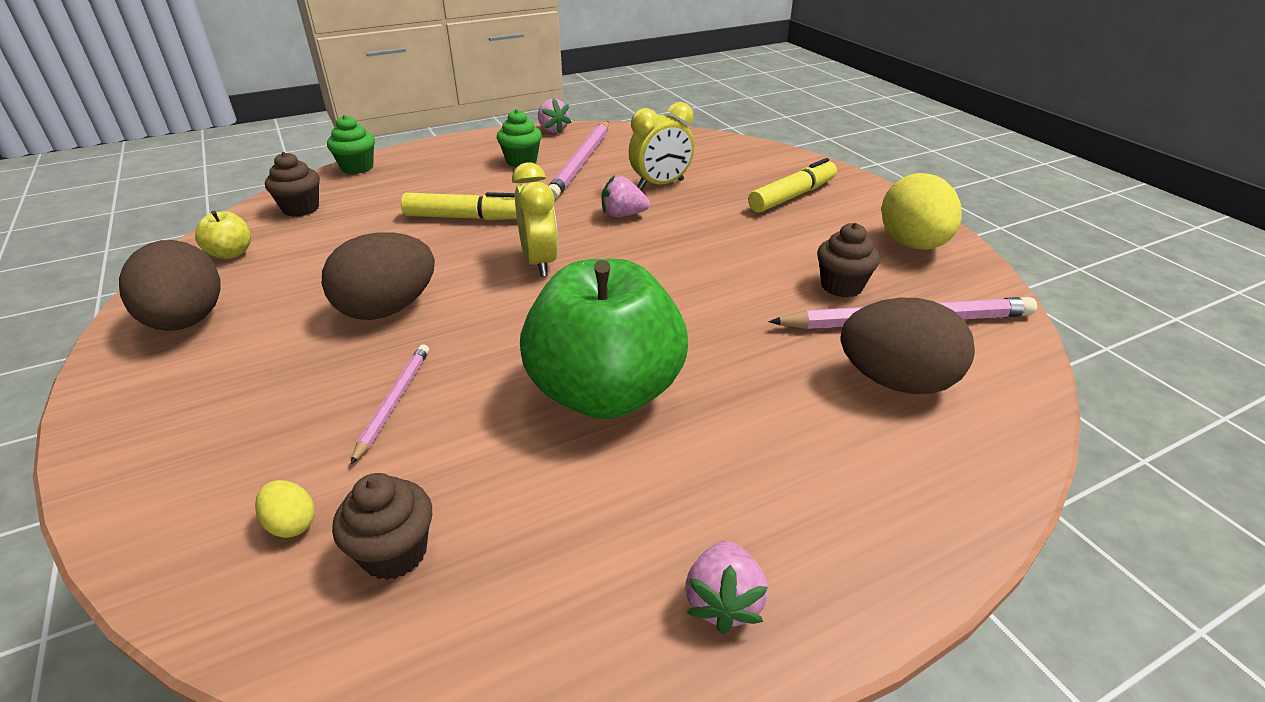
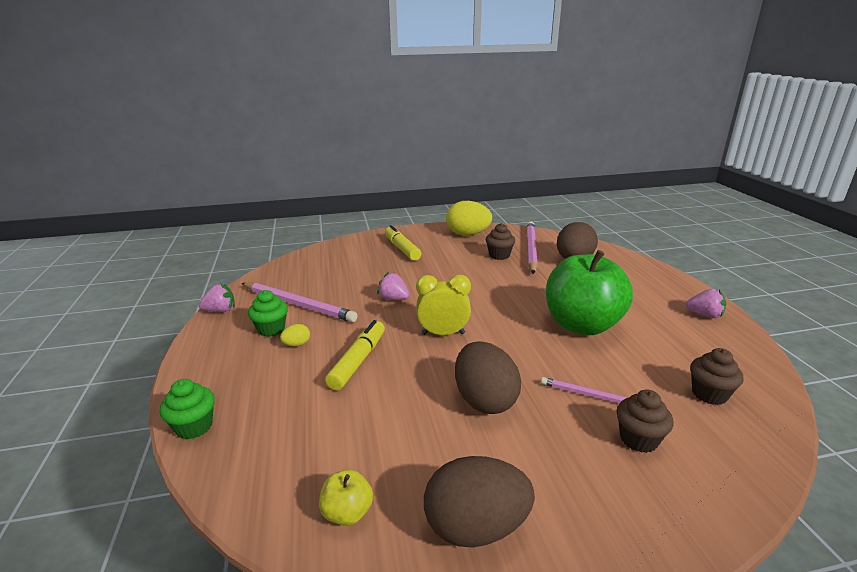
camera: 75 degrees left, 10 degrees down
yellow egg [255,480,315,538] -> yellow egg moved to [280,324,310,346]
brown cupcake [265,152,320,217] -> brown cupcake moved to [617,389,674,453]
pink strawberry [602,175,650,217] -> pink strawberry turned 105 degrees clockwise [377,272,409,300]
yellow clock [629,102,695,190] -> none

